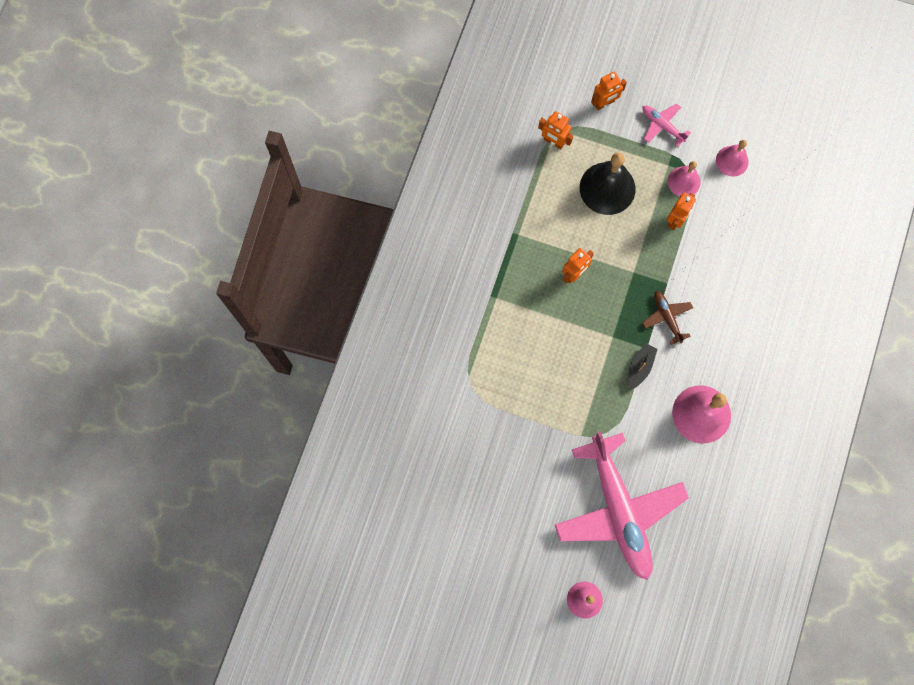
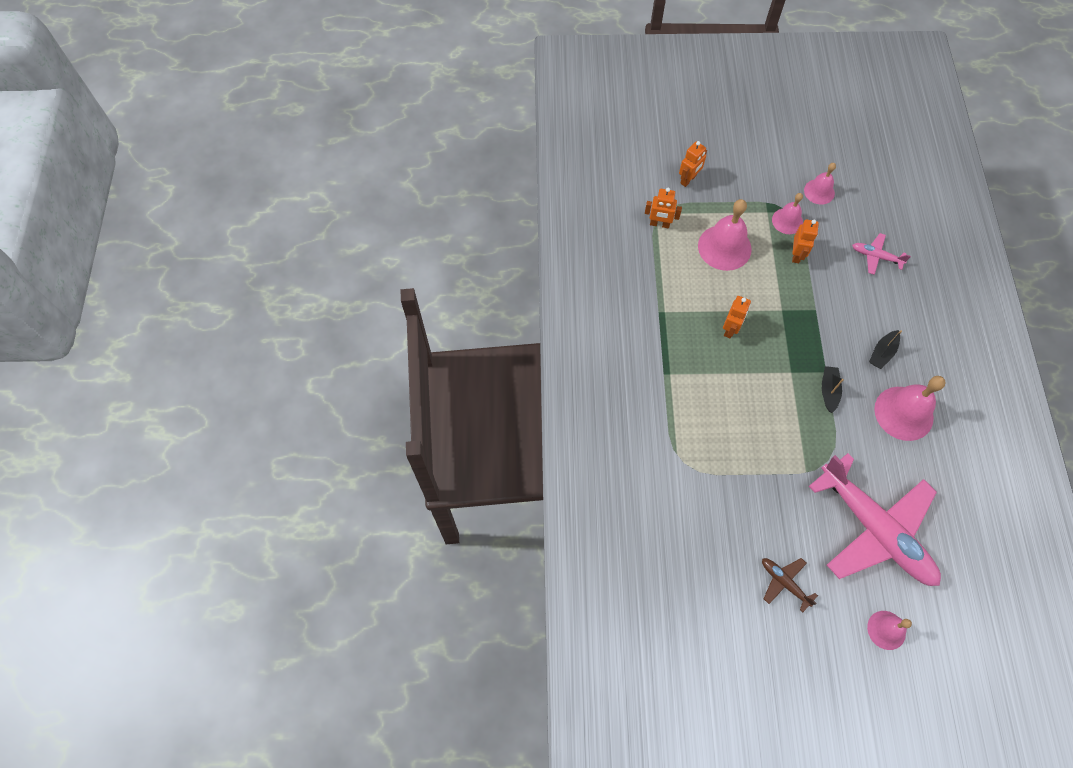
camera: 20 degrees left, 10 degrees down
black bell [580,153,635,215] -> pink bell [698,199,751,271]
pink plane [642,103,691,147] -> pink plane moved to [852,233,911,275]
brown plane [643,291,693,345] -> brown plane moved to [762,558,818,612]
none -> black boat [869,330,902,369]

